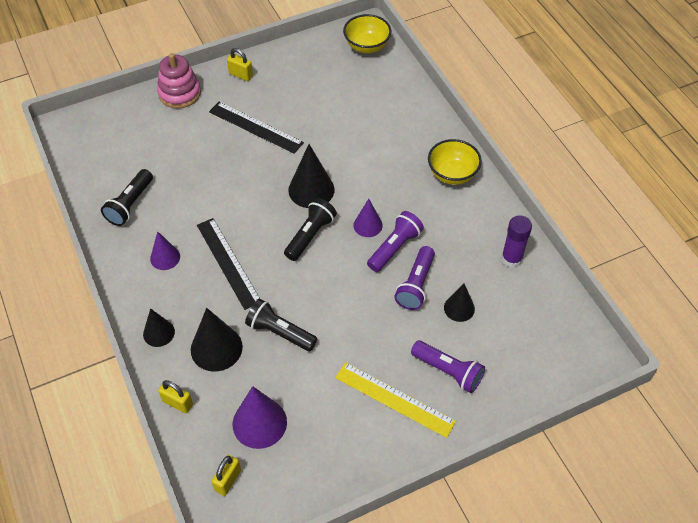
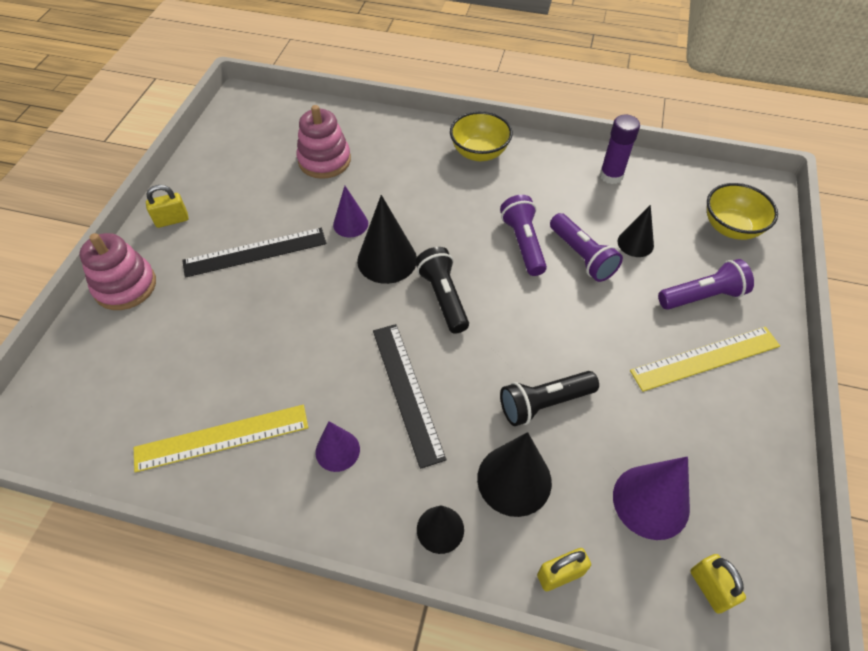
camera: 50 degrees left, 0 degrees up
black flashlight [101,169,153,226] -> yellow ruler [134,405,308,473]
black ruler [197,218,260,310] -> black ruler turned 60 degrees clockwise [373,324,446,469]
yellow bowl [343,14,392,53] -> yellow bowl moved to [707,183,778,240]
purple cone [354,199,383,237] -> purple cone moved to [333,186,368,237]
none -> pink stacking toy [297,105,351,179]

